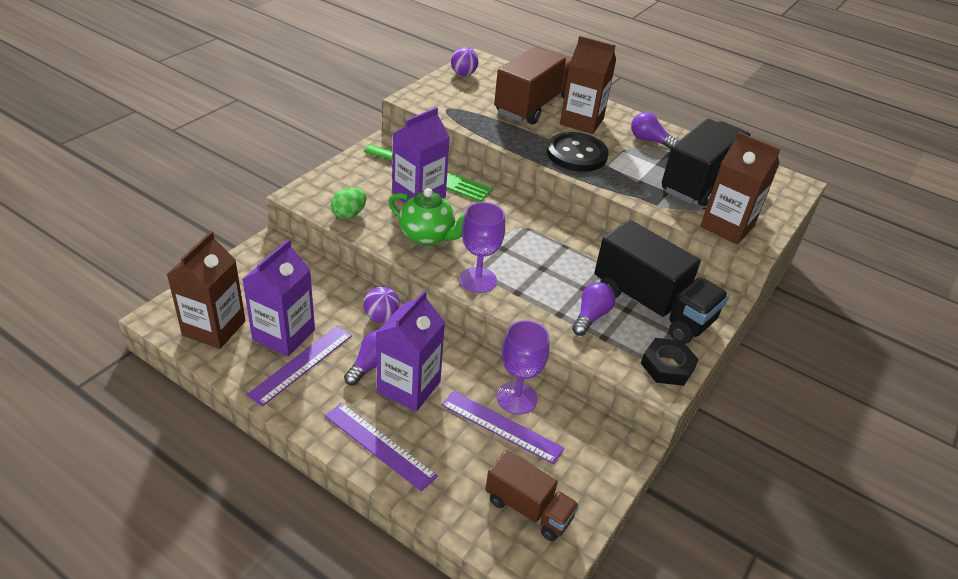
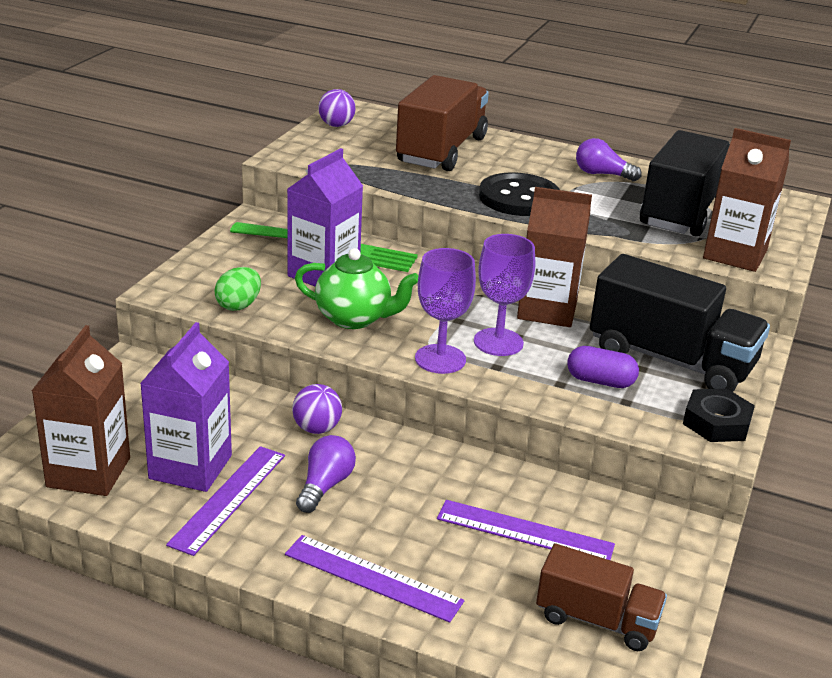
camera: 10 degrees left, 10 degrees down
purple carton [376,291,445,411] -> none
purple goblet [497,320,550,414] -> purple goblet moved to [474,234,535,356]
brown carton [560,36,616,134] -> brown carton moved to [517,187,592,327]
purple light bulb [572,282,615,336] -> purple capsule [567,346,639,388]

